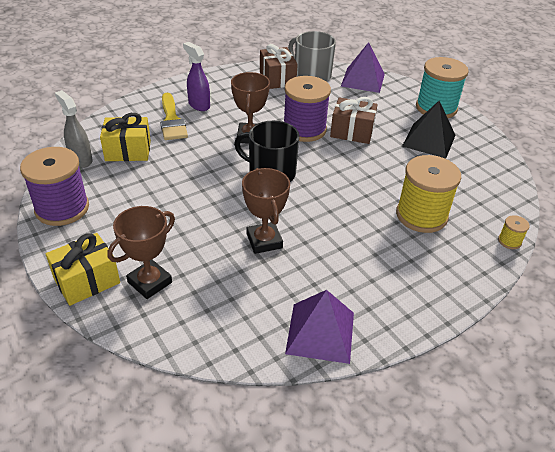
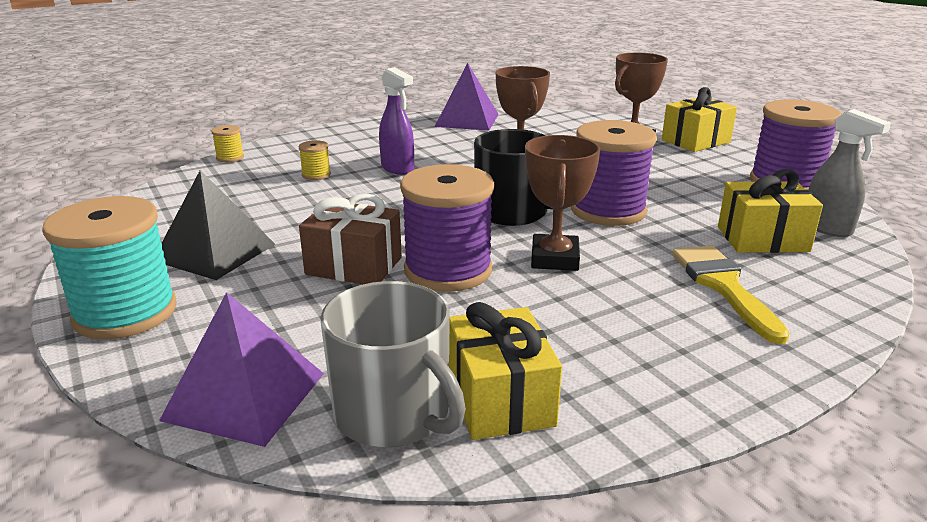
camera: 175 degrees left, 15 degrees down
purple spray bottle [183,42,210,111] -> purple spray bottle moved to [379,67,414,175]
brown gift [260,44,298,89] -> yellow gift [449,302,562,440]
yellow spool [396,155,461,233] -> yellow spool [299,140,331,180], size x0.43
none -> purple spool [571,120,657,226]

